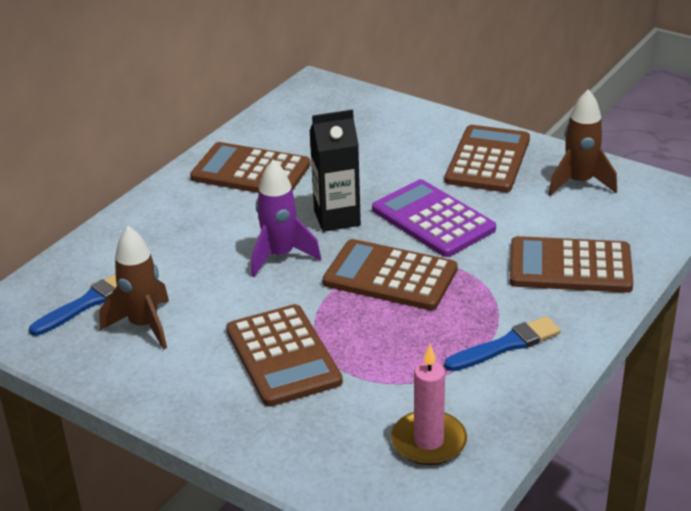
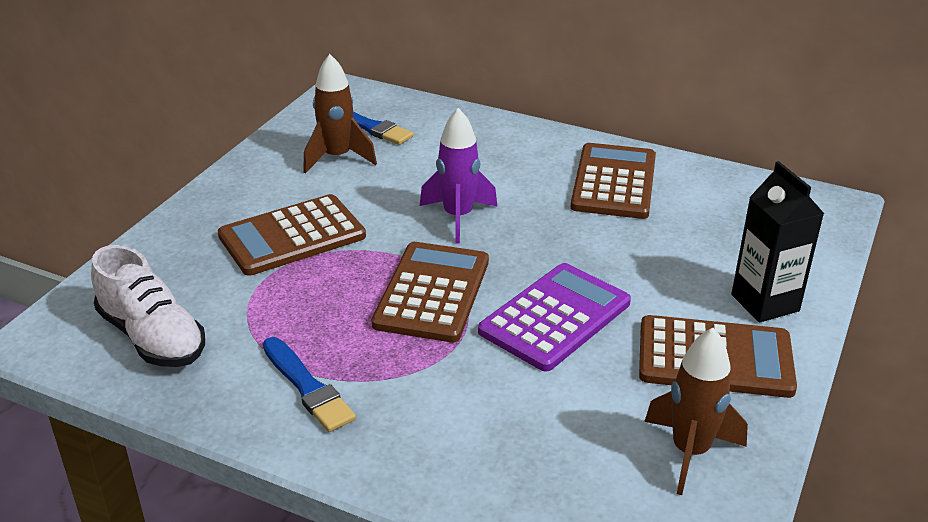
camera: 80 degrees right, 0 degrees up
black carton [310,109,361,232] -> black carton moved to [731,161,824,323]
pink candle [391,344,467,465] -> white shoe [91,245,205,367]
brown calculator [510,236,633,293] -> none

